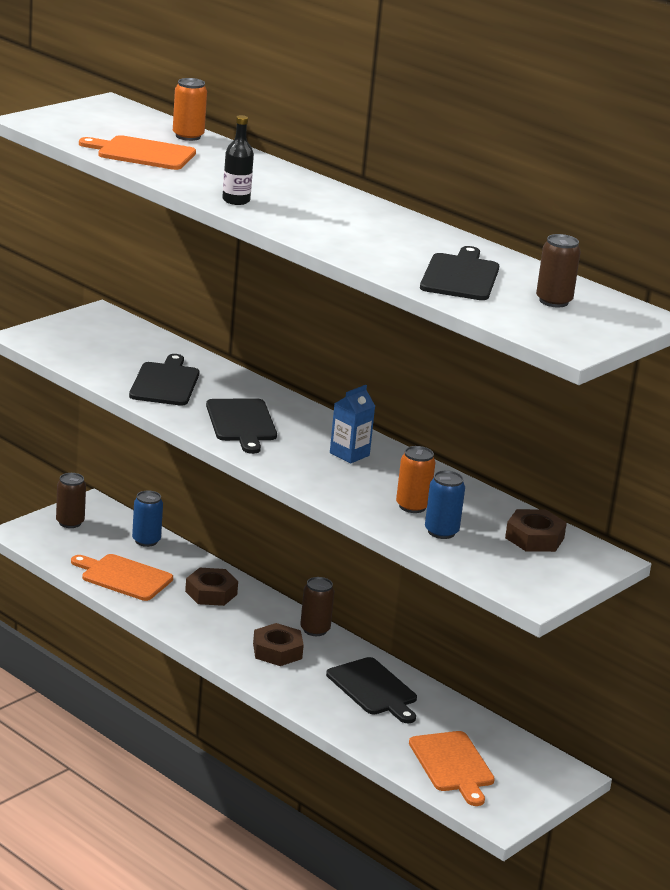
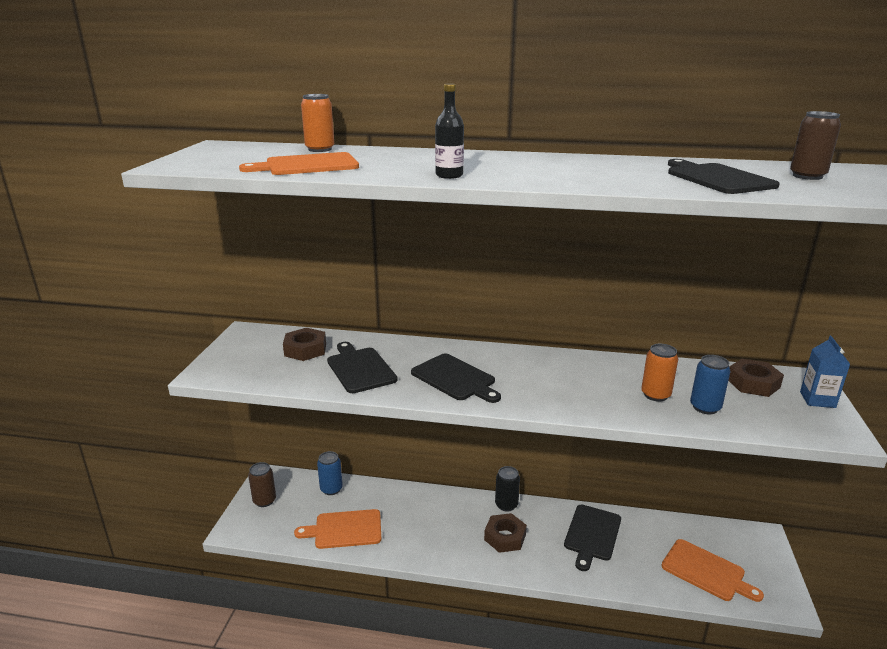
camera: 30 degrees left, 0 degrees up
brown nut [185,568,238,606] -> brown nut moved to [283,328,326,361]
brown can [300,577,334,636] -> black can [495,466,520,512]
black cutting board [326,657,417,723] -> black cutting board turned 90 degrees clockwise [564,504,621,571]
blue carton [330,385,375,464] -> blue carton moved to [800,336,850,408]

